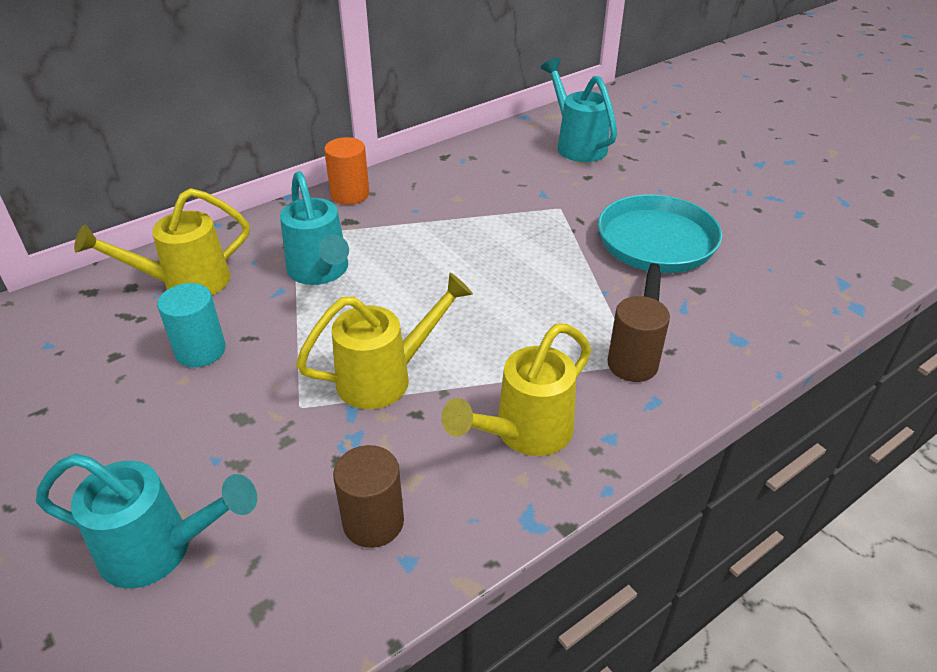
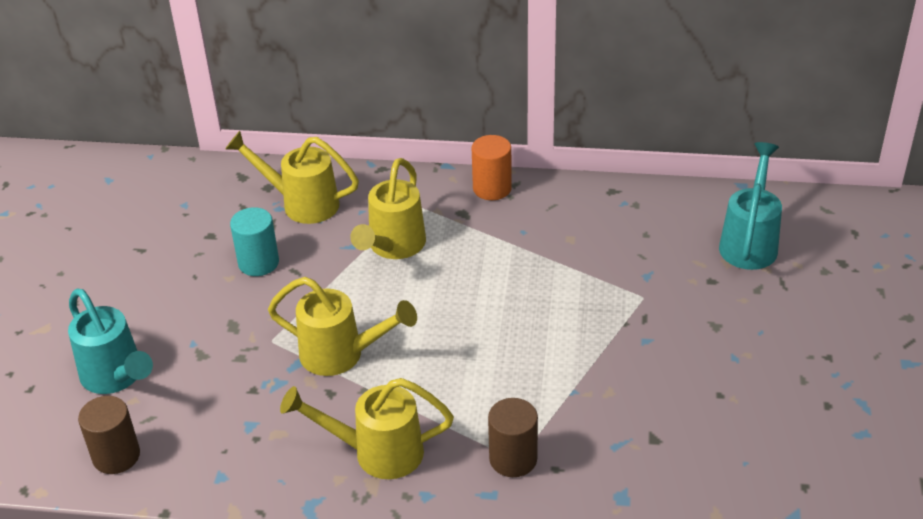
camera: 45 degrees right, 0 degrees up
turquoise watering can [280,171,349,285] -> yellow watering can [350,158,426,259]
brown cylinder [333,445,404,548] -> brown cylinder moved to [78,396,140,474]
turquoise pan [598,194,722,301] -> none

